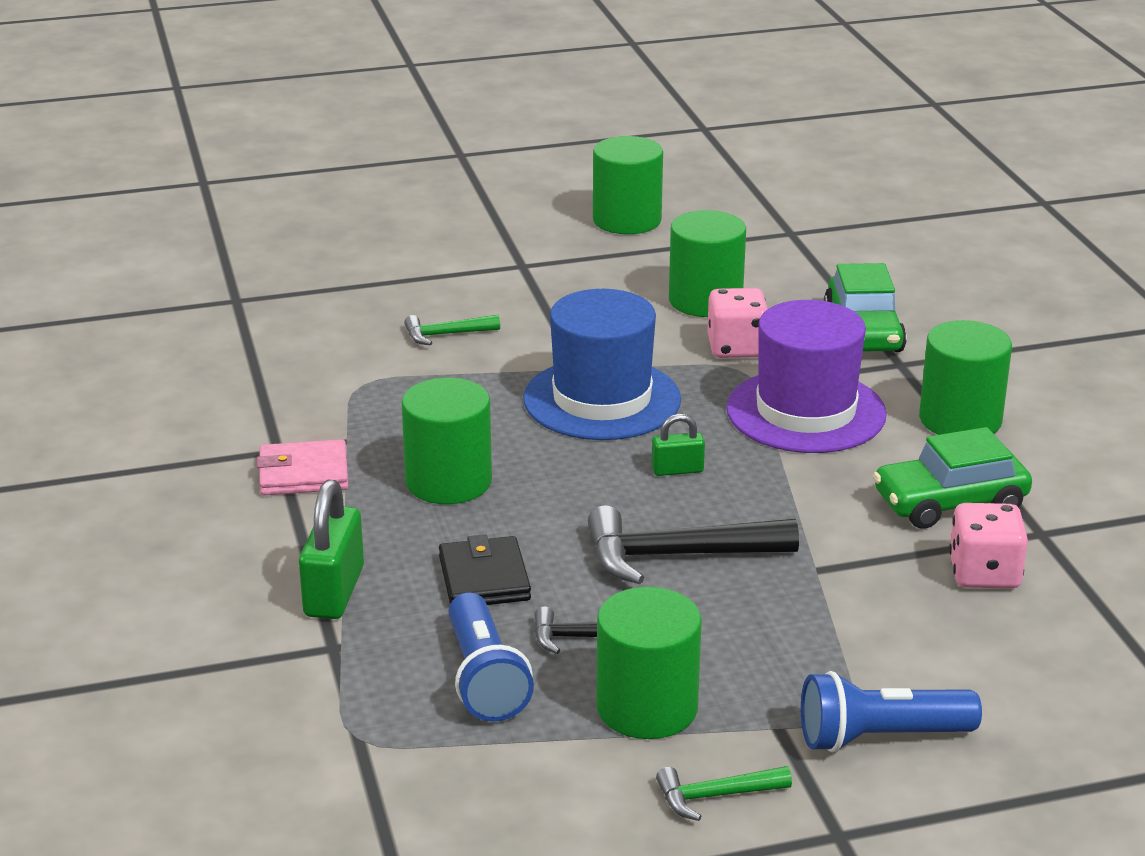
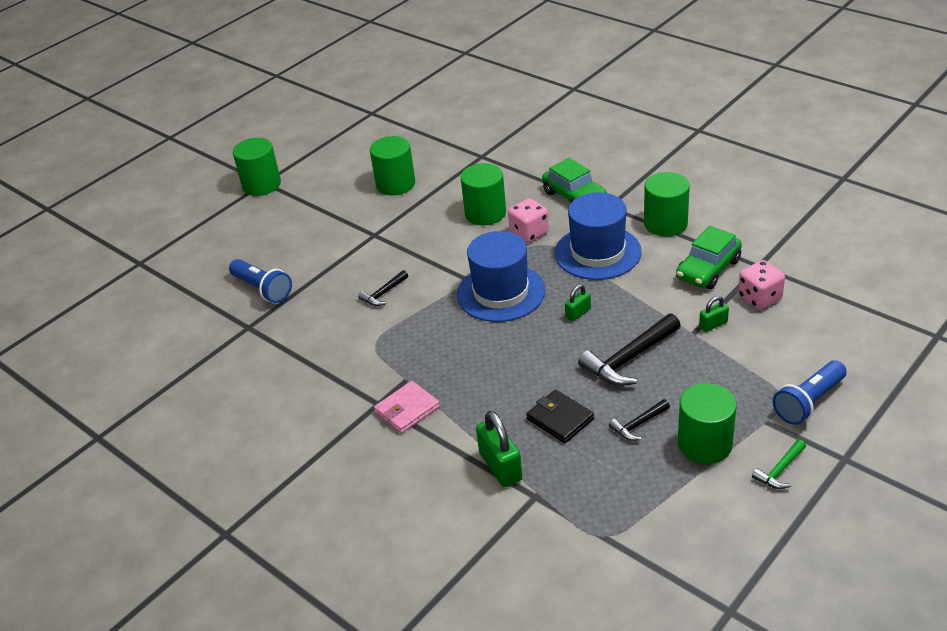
camera: 30 degrees left, 10 degrees up
green cylinder [401,378,492,504] -> green cylinder moved to [233,138,281,196]
green hammer [404,315,500,345] -> black hammer [358,270,408,306]
blue flashlight [448,592,534,722] -> blue flashlight moved to [229,259,292,303]
purple hat [726,300,887,453] -> blue hat [555,192,642,280]
none -> green padlock [699,296,729,332]

